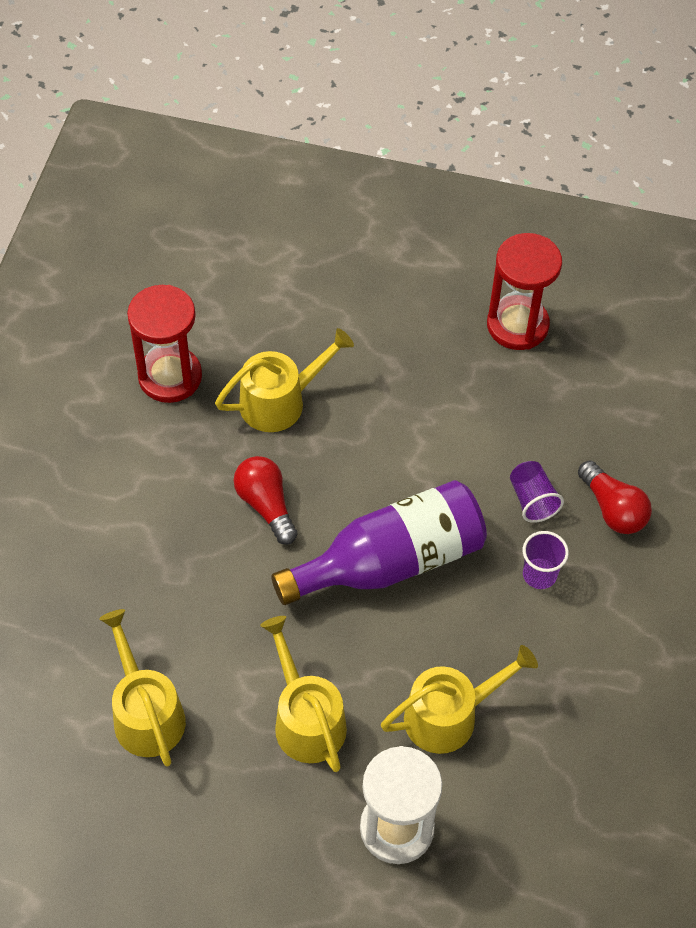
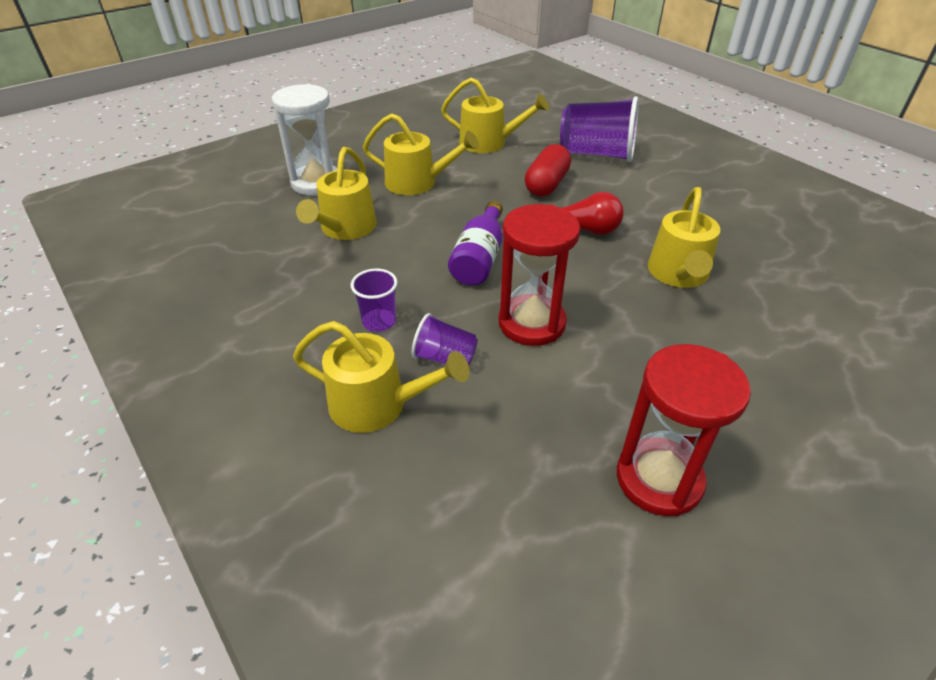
camera: 130 degrees right, 15 degrees down
red hourglass [127,285,202,403] -> red hourglass moved to [499,204,580,346]
purple bottle [271,480,487,605] -> purple bottle [448,201,503,285], size x0.62
red light bulb [578,461,652,534] -> yellow watering can [293,321,470,433]
none -> red capsule [525,144,571,196]
none -> purple cup [560,96,639,162]

